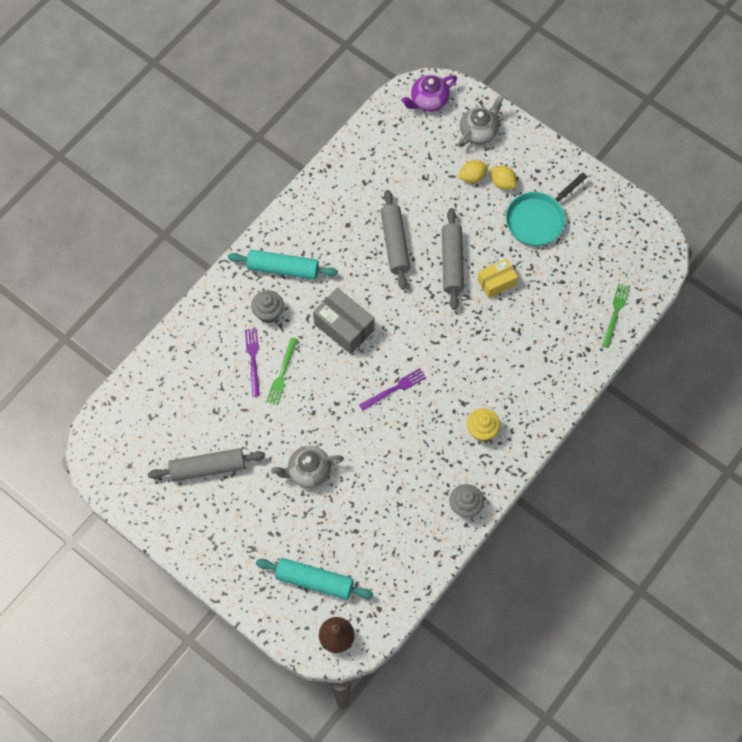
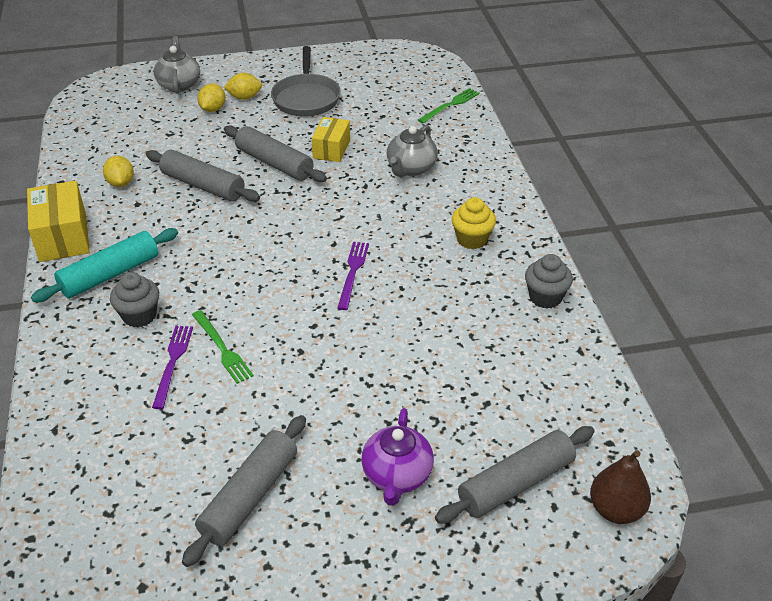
camera: 50 degrees left, 25 degrees down
purple fork [245,329,260,397] -> purple fork turned 60 degrees clockwise [152,326,193,409]
turquoise rolling pin [256,558,373,600] -> grey rolling pin [435,426,595,524]
grey teapot [271,446,344,488] -> grey teapot moved to [386,125,438,177]
grey box [313,288,374,354] -> none
purple teapot [401,75,457,112] -> purple teapot moved to [361,408,434,506]
turquoise pan [506,172,587,246] -> grey pan [271,46,341,117]
green fork [602,284,630,348] -> green fork turned 75 degrees clockwise [418,88,480,123]
none -> yellow box [27,181,90,262]
none -> yellow lemon [103,156,134,187]

